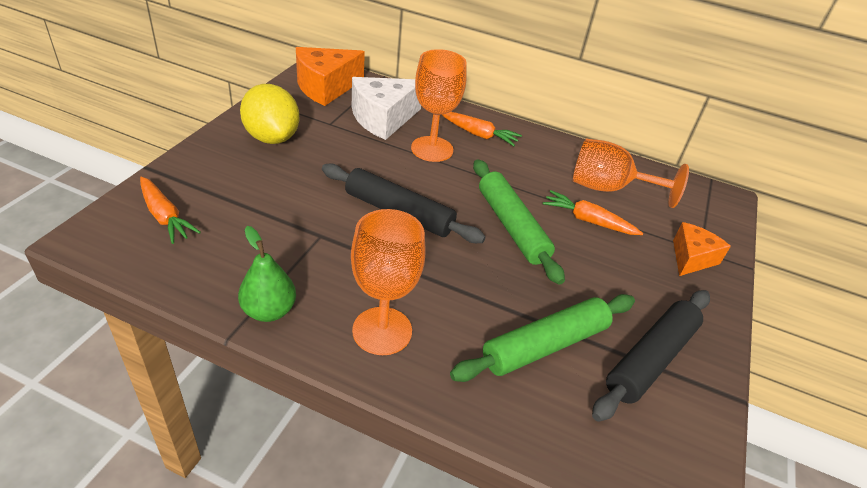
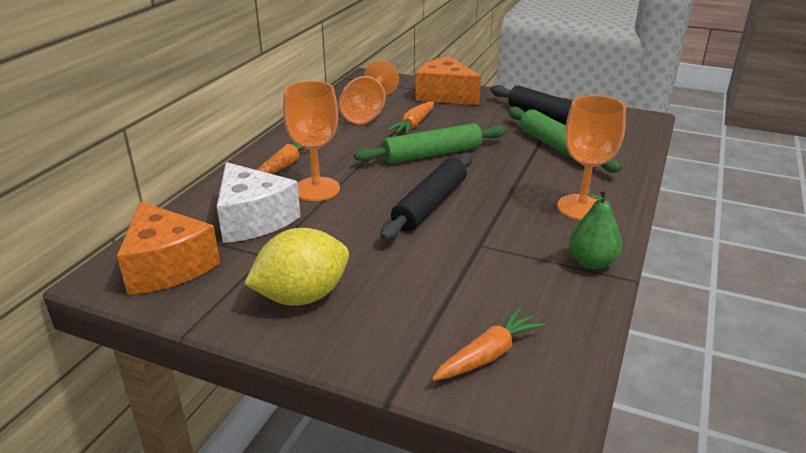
camera: 85 degrees left, 10 degrees down
orange cheese [673,222,731,276] -> orange cheese [415,56,481,105], size x1.61

